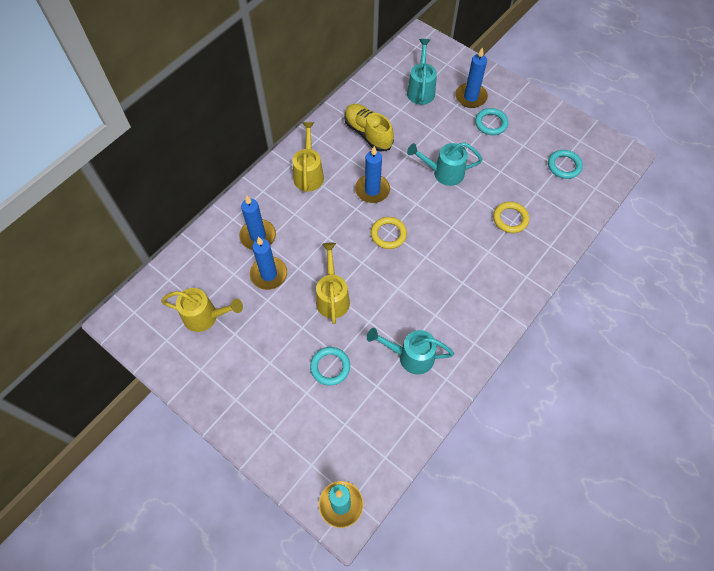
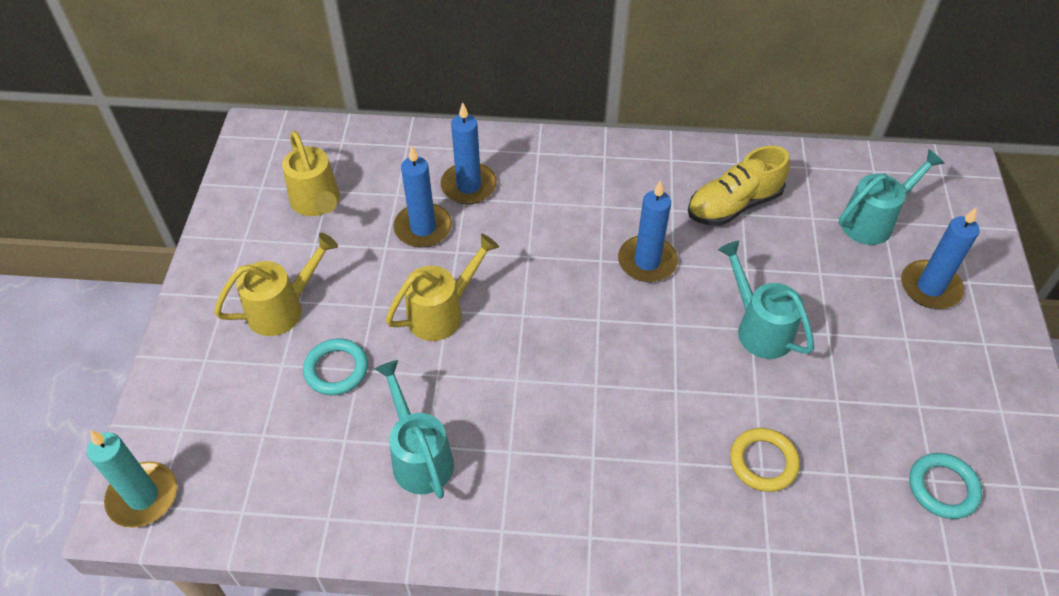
camera: 55 degrees right, 10 degrees down
yellow watering can [292,122,324,192] -> yellow watering can moved to [214,233,338,336]
yellow shoe [344,104,394,152] -> yellow shoe turned 135 degrees counterclockwise [688,146,790,226]
yellow ring [371,217,407,249] -> none
turquoise ring [475,108,508,135] -> none

